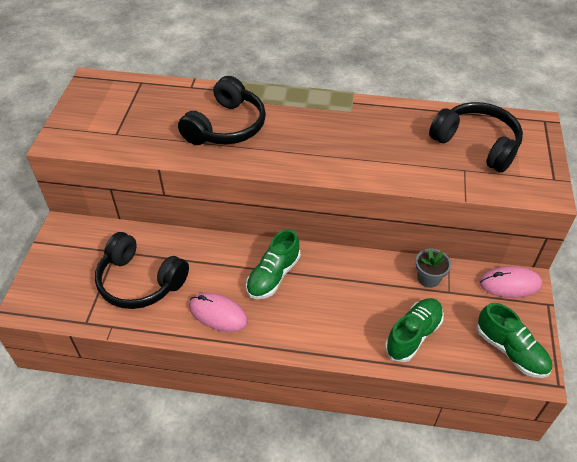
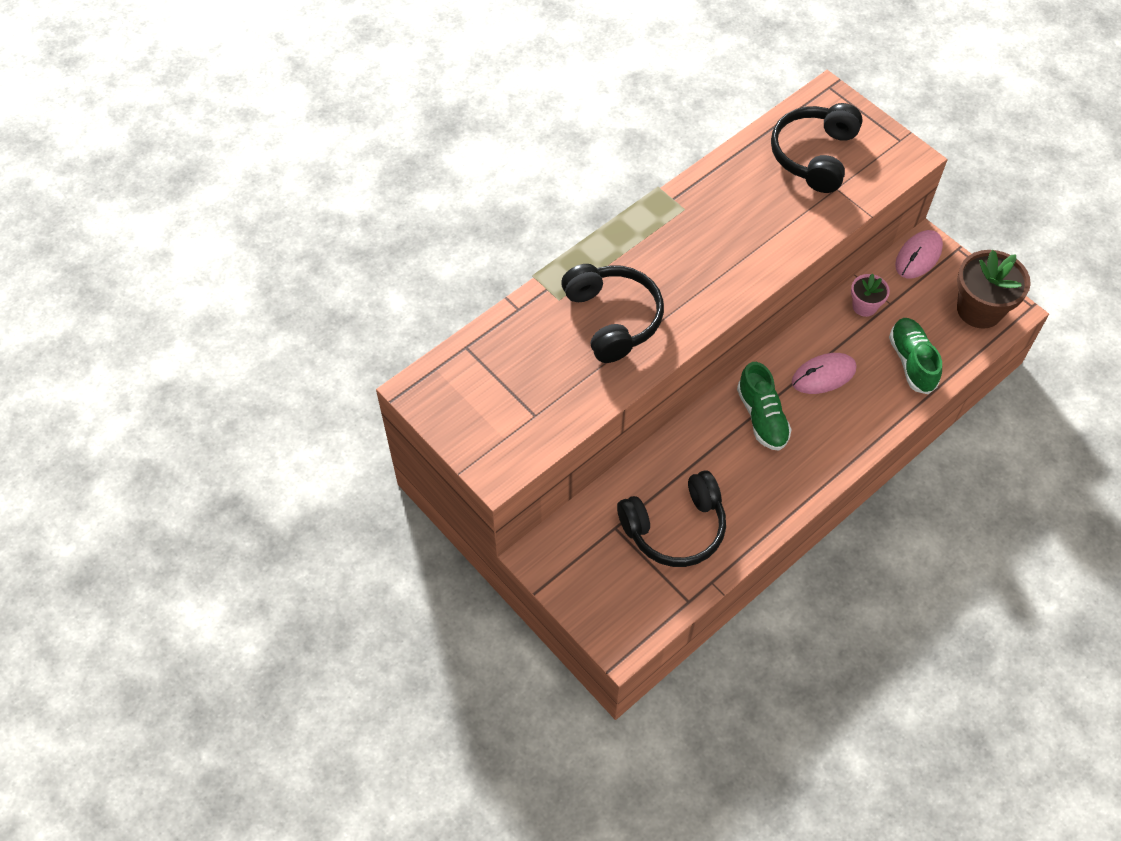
camera: 50 degrees left, 10 degrees up
pink mouse [189,293,248,332] -> pink mouse moved to [792,353,856,394]
grey flower pot [415,249,451,288] -> pink flower pot [851,274,890,317]
black headphones [429,102,523,173] -> black headphones turned 60 degrees counterclockwise [771,103,863,193]
green shoe [477,303,552,378] -> brown flower pot [957,250,1031,329]

